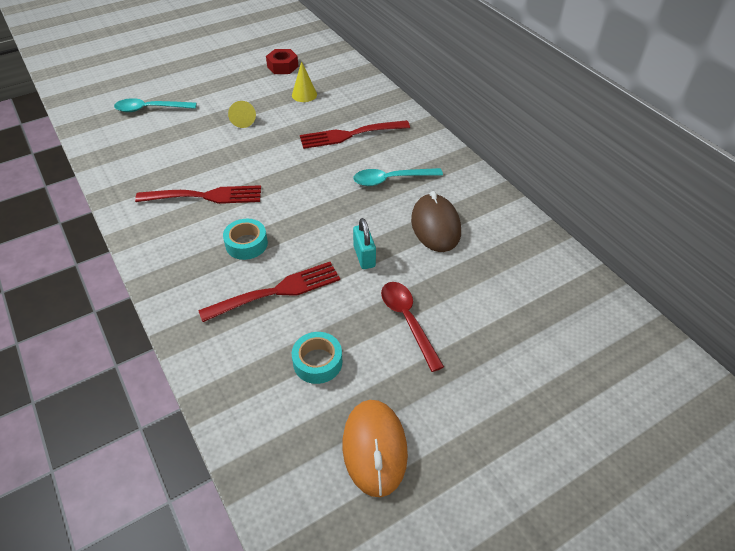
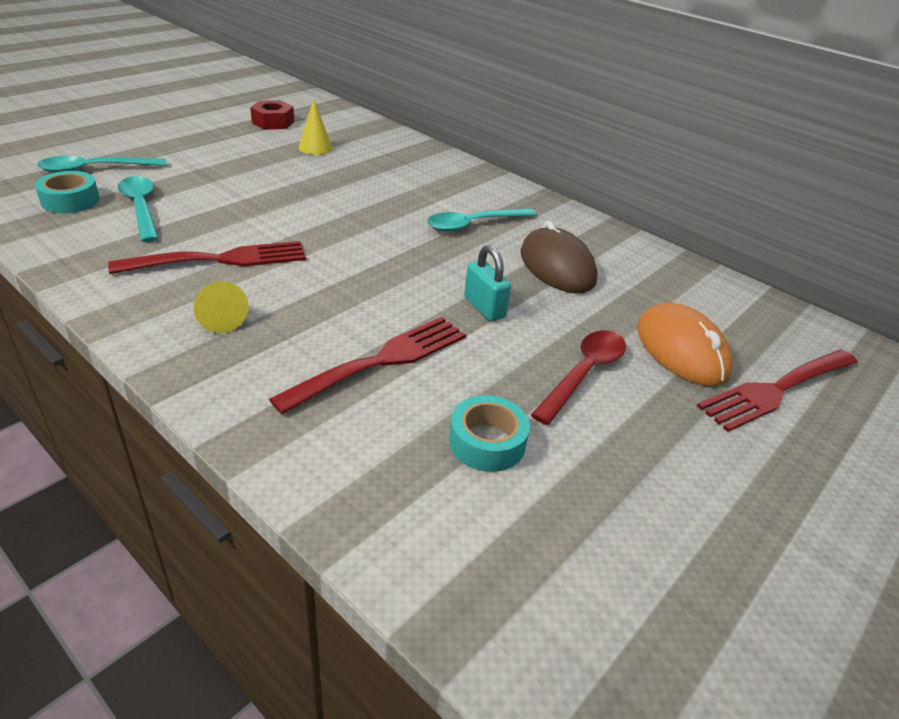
camera: 20 degrees left, 10 degrees down
turquoise tape [223,219,268,260] -> turquoise tape moved to [35,171,100,213]
yellow cone [228,101,256,128] -> yellow cone moved to [194,281,248,333]
red fork [300,120,410,149] -> red fork moved to [697,349,858,432]
orange mouse [342,400,408,497] -> orange mouse moved to [637,303,733,386]
red spoon [381,282,444,372] -> red spoon turned 75 degrees clockwise [531,330,626,425]
none -> turquoise spoon [118,176,159,242]

